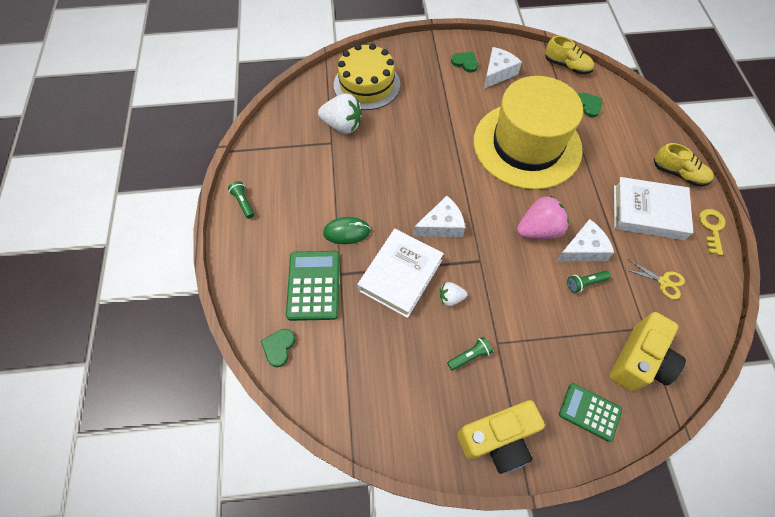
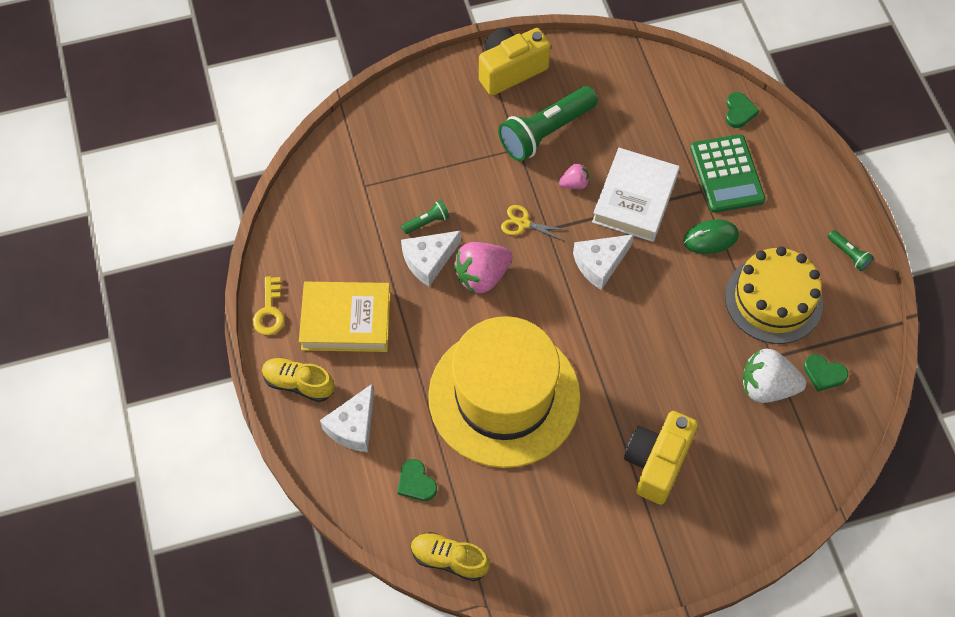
camera: 170 degrees right, 0 degrees up
yellow cake [334,43,400,110] -> yellow cake moved to [725,246,823,344]
white strawberry [440,282,467,306] -> pink strawberry [559,163,589,189]
green flashlight [447,337,493,371] -> green flashlight [498,86,598,161], size x2.27
green heart [451,52,478,73] -> green heart moved to [804,354,848,392]
white cheese [484,47,522,89] -> white cheese moved to [320,384,374,452]
green calculator [559,383,622,442] -> none
yellow camera [610,312,686,392] -> yellow camera moved to [624,411,698,505]
white book [614,177,693,240] -> yellow book [299,282,391,352]
yellow scissors [624,259,685,299] -> yellow scissors moved to [501,205,567,241]

